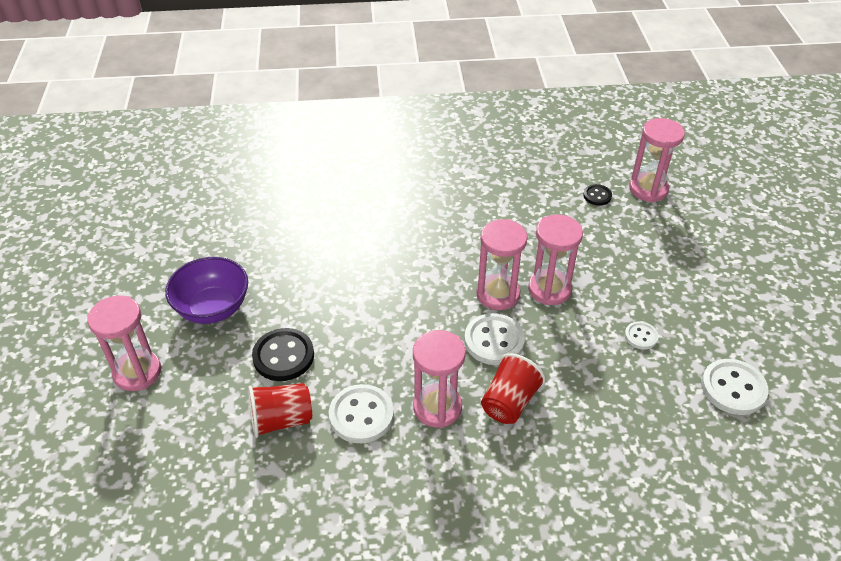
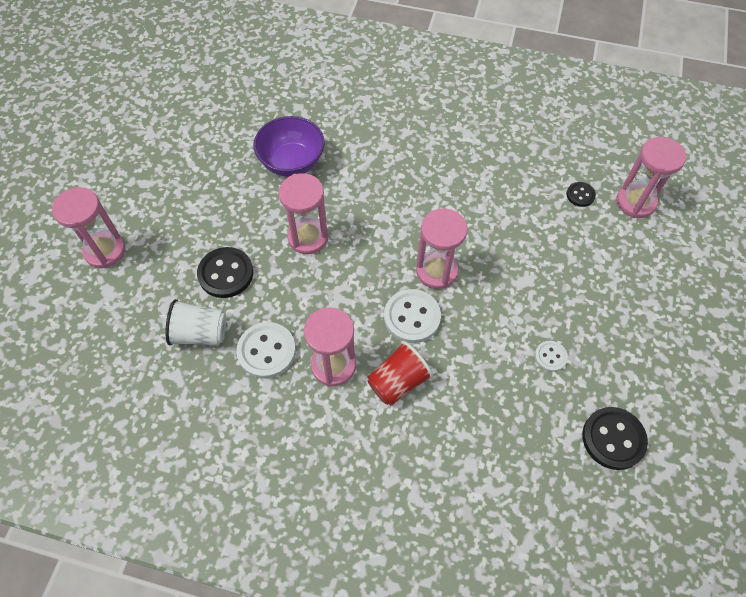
camera: 20 degrees right, 15 degrees up
purple bowl [165,257,248,324] -> purple bowl moved to [254,116,325,177]
red cup [248,383,312,438] -> white cup [165,299,226,346]
pink hourglass [528,214,583,305] -> pink hourglass moved to [279,173,328,254]
white button [701,359,769,415] -> black button [582,407,648,470]

